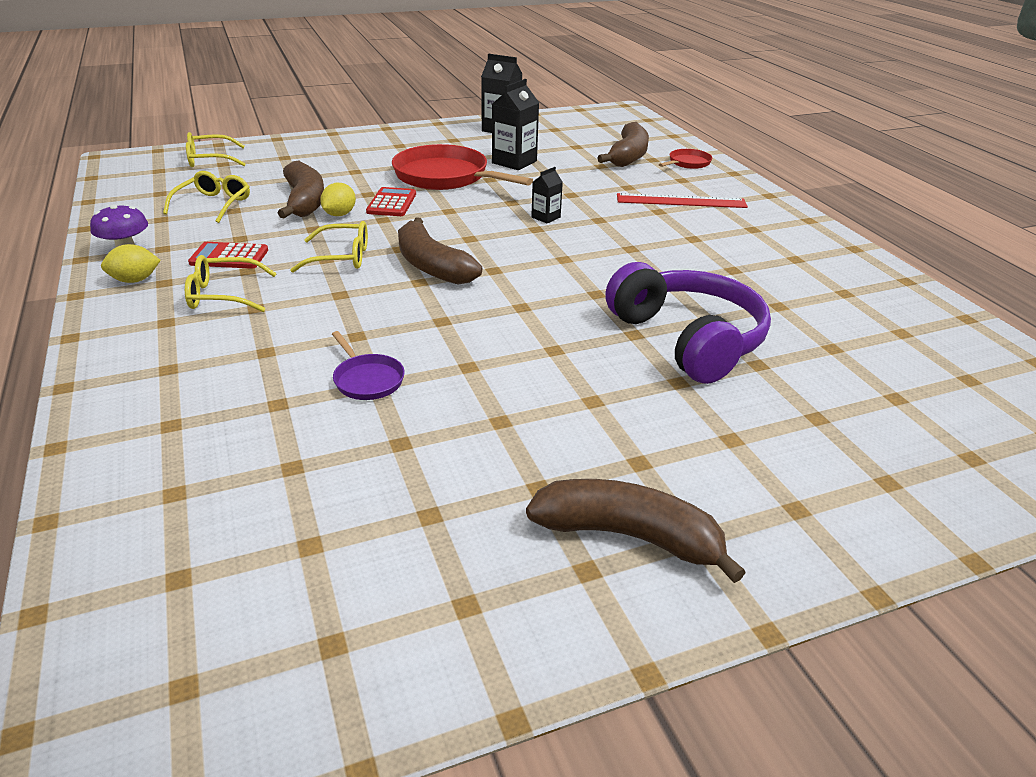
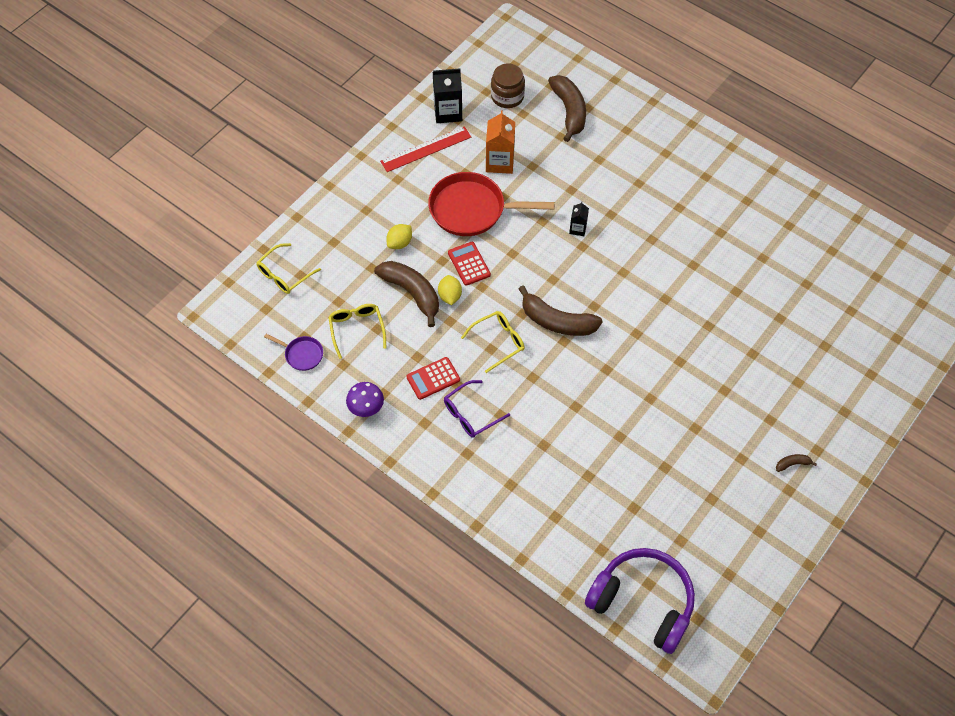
camera: 30 degrees left, 25 degrees up
yellow lemon [101,244,161,283] -> yellow lemon moved to [386,224,412,249]
yellow glasses [185,255,277,312] -> purple glasses [444,380,510,438]
purple pan [332,331,405,400] -> purple pan moved to [264,334,323,371]
black carton [492,79,539,170] -> orange carton [486,110,515,174]
brown banana [526,479,746,583] -> brown banana [776,454,817,472], size x0.43
purple headphones [605,262,771,384] -> purple headphones moved to [585,548,695,654]
red ruler [617,193,748,208] -> red ruler moved to [380,126,471,172]
red pan [659,149,712,169] -> none
none -> brown jar [491,63,525,108]

